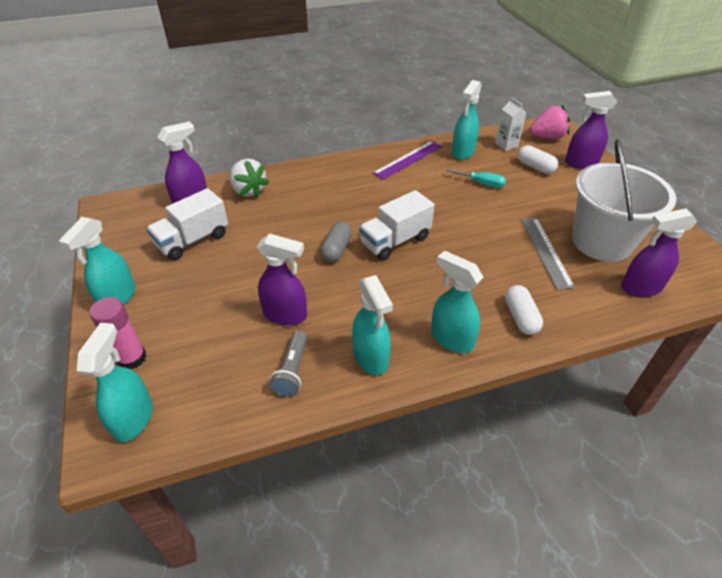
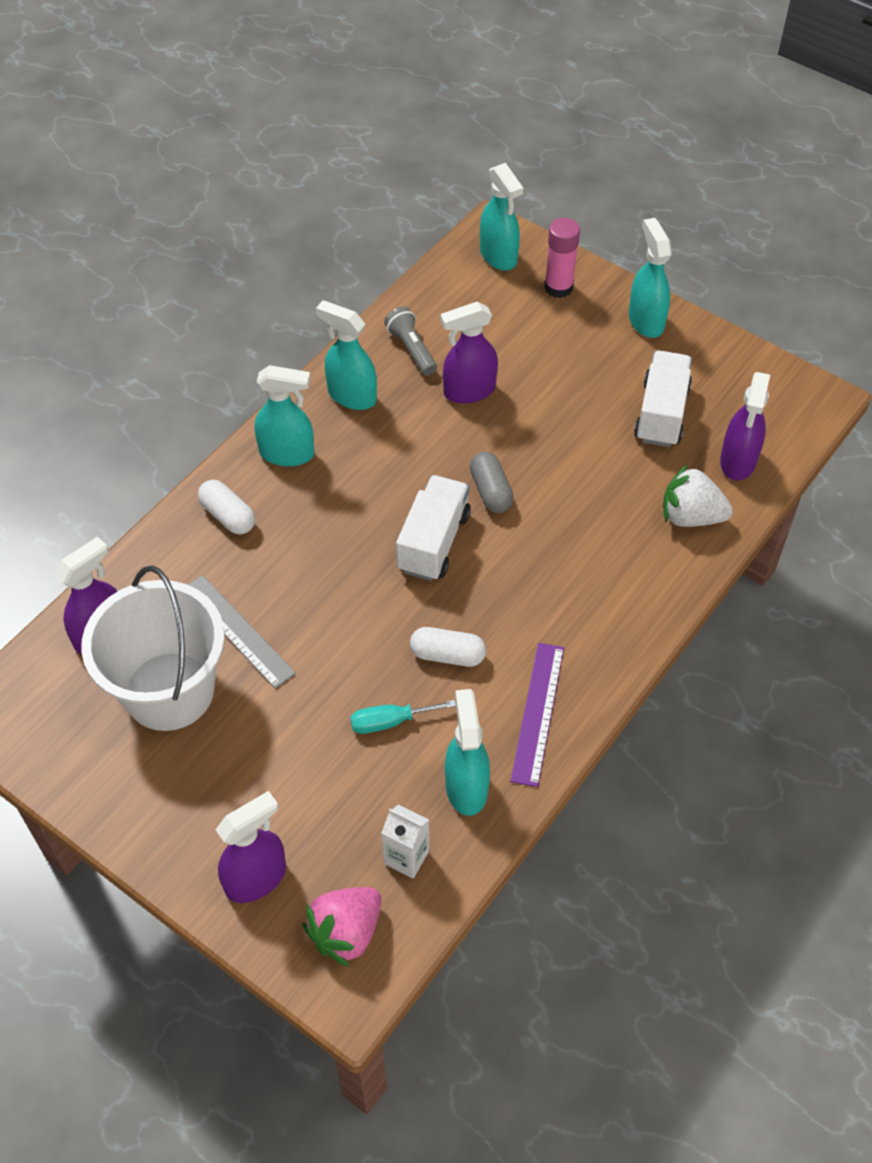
camera: 145 degrees right, 10 degrees up
white capsule [518,145,558,174] -> white capsule moved to [410,627,486,667]

